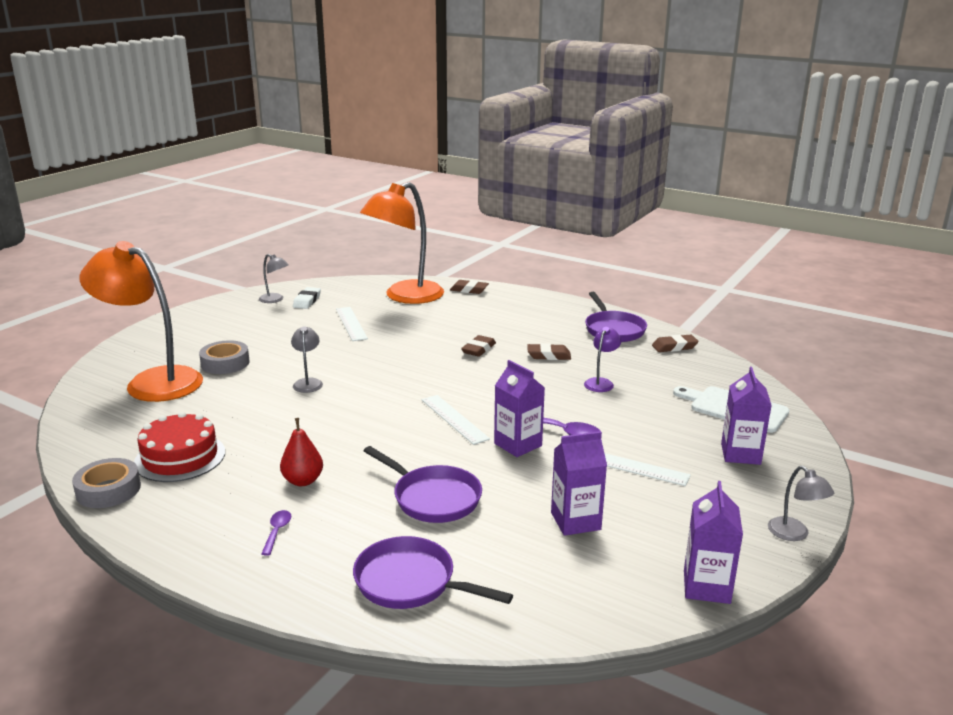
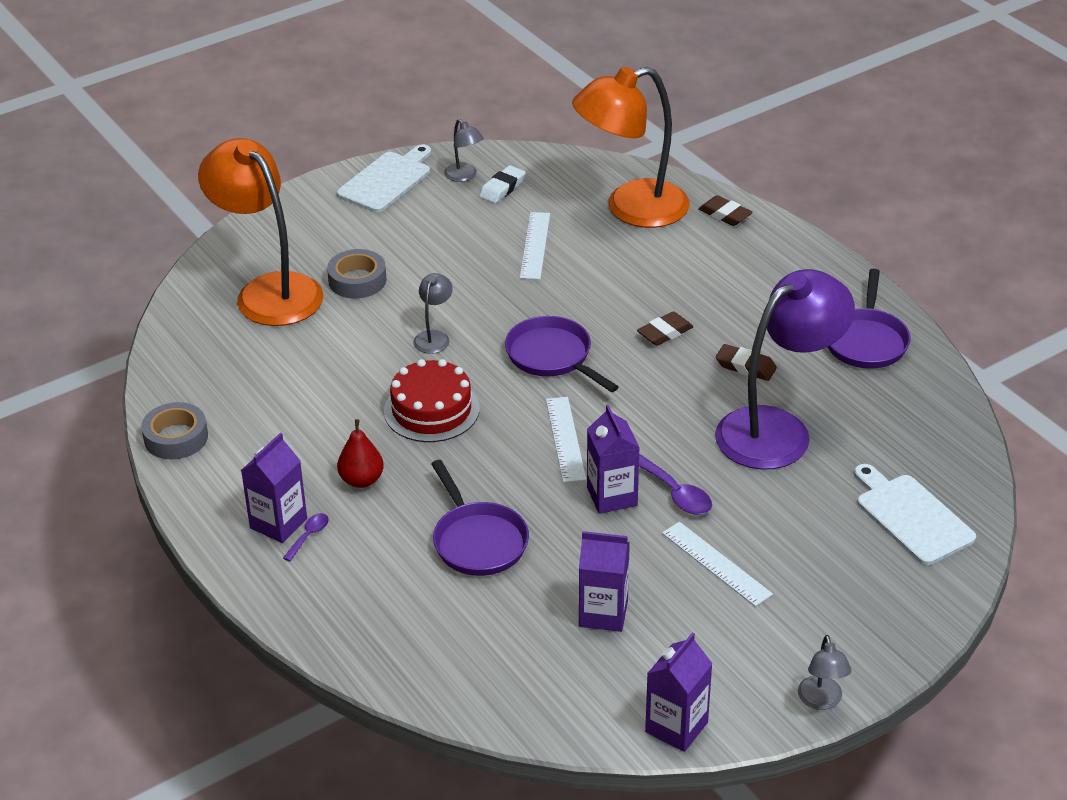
camera: 25 degrees right, 15 degrees up
red cake [134,411,225,482] -> red cake moved to [384,359,480,442]
purple pan [353,536,513,609] -> purple pan moved to [505,316,618,392]
purple lamp [584,327,621,392] -> purple lamp [715,269,855,470], size x2.43
brown eraser [652,335,699,352] -> none
purple carton [721,367,772,465] -> purple carton moved to [241,433,307,543]
none -> white cutting board [337,145,431,212]

